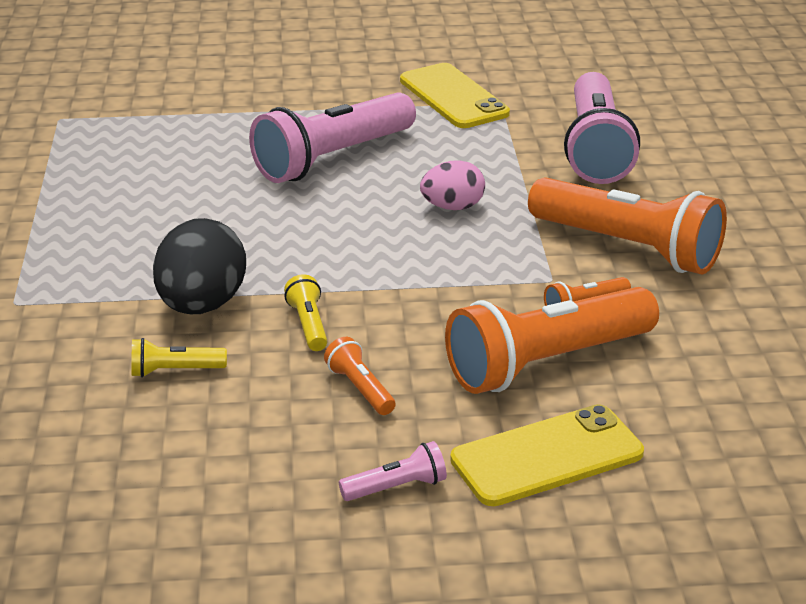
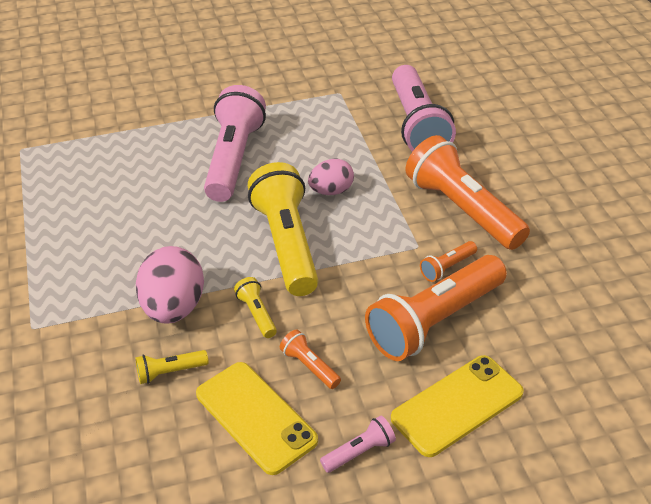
camera: 10 degrees left, 10 degrees up
black egg [153,218,246,314] -> pink egg [136,246,204,324]
pink flashlight [249,92,416,183] -> pink flashlight turned 150 degrees clockwise [204,85,266,202]
yellow phone [400,63,510,128] -> yellow phone moved to [196,362,318,475]
orange flashlight [528,177,727,275] -> orange flashlight turned 150 degrees counterclockwise [405,135,530,250]
none -> yellow flashlight [248,162,318,296]

